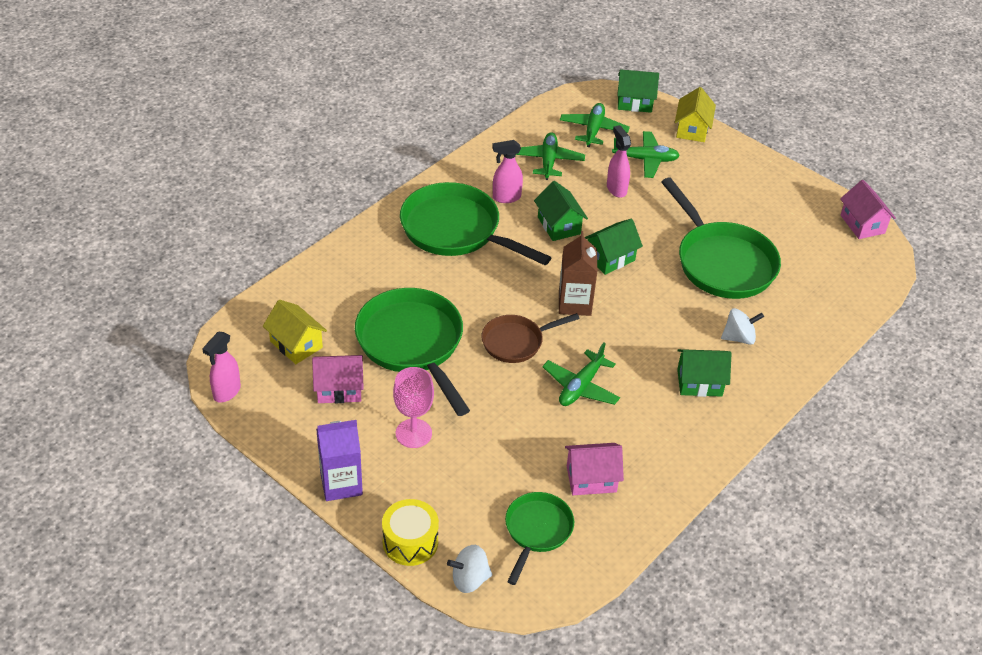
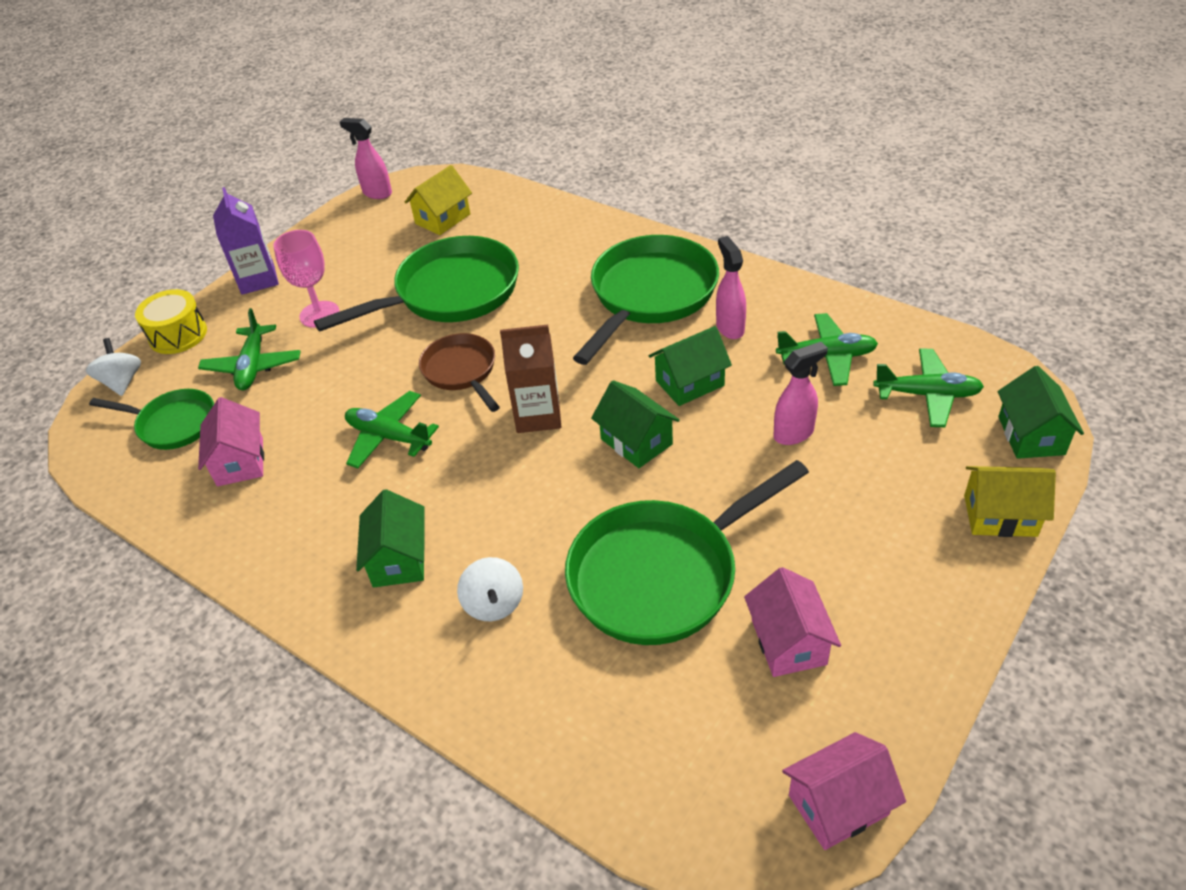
camera: 90 degrees right, 0 degrees up
pink house [312,355,364,403] -> pink house moved to [744,567,841,677]
green plane [612,131,680,178] -> green plane moved to [198,308,301,390]

